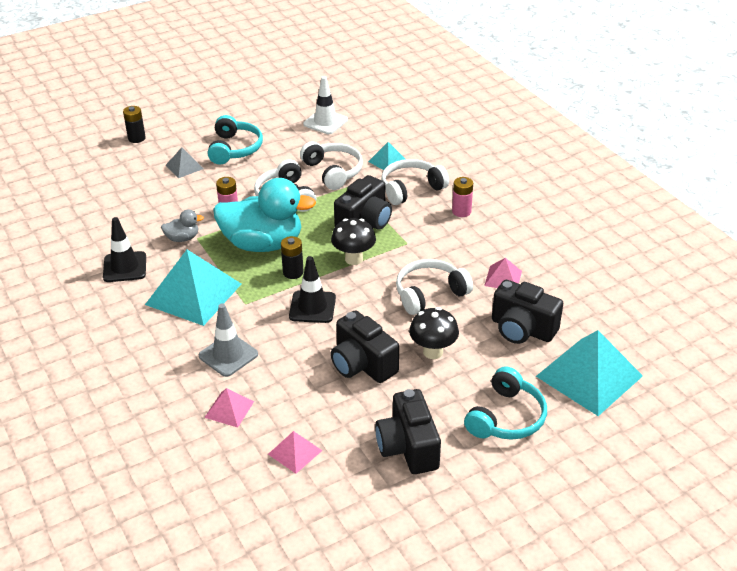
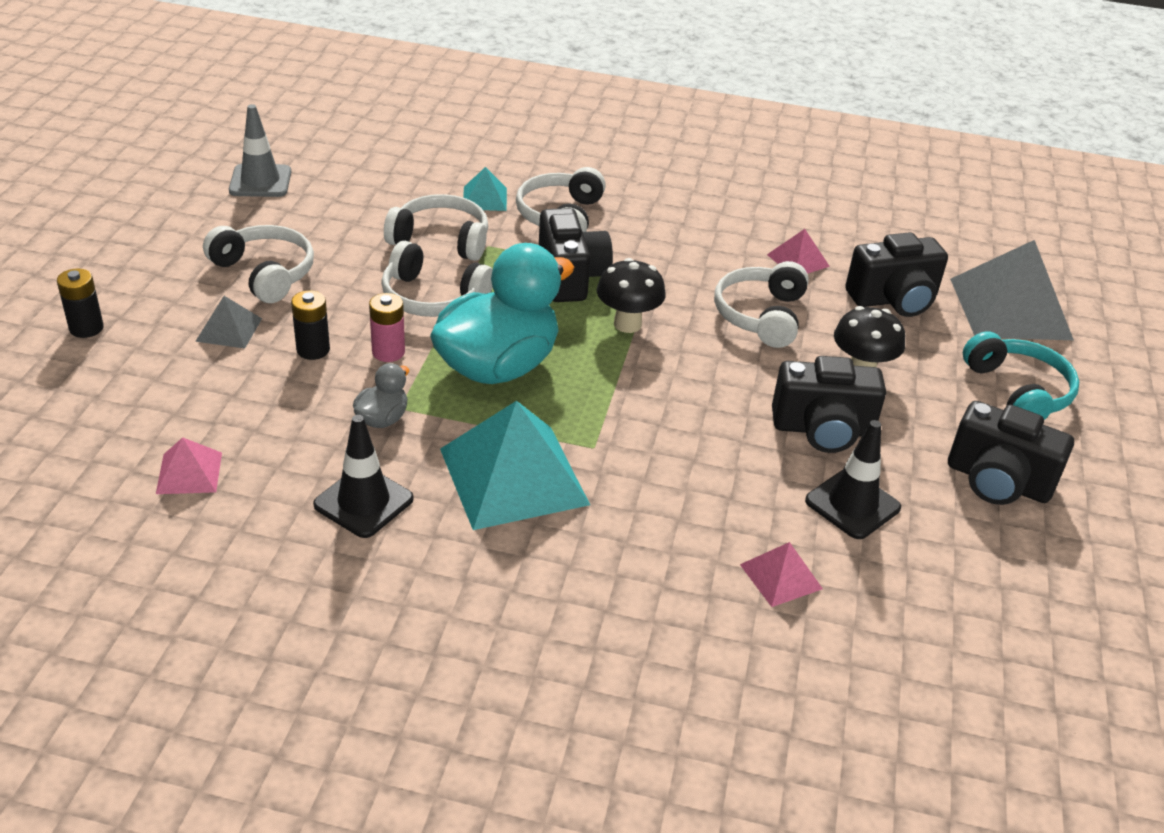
camera: 50 degrees left, 0 degrees up
grey traffic cone [198,303,258,377] -> grey traffic cone moved to [229,104,291,197]
turquoise headphones [208,115,263,164] -> white headphones [203,225,314,303]
pink pyramid [268,431,322,474] -> pink pyramid moved to [156,437,222,494]
black battery [281,236,304,279] -> black battery moved to [291,290,330,360]
black traffic cone [289,256,336,323] -> black traffic cone moved to [805,420,901,539]
white traffic cone [303,76,348,134] -> none
pink battery [452,177,473,217] -> none
turquoise pyramid [536,330,643,416] -> grey pyramid [950,240,1074,340]

